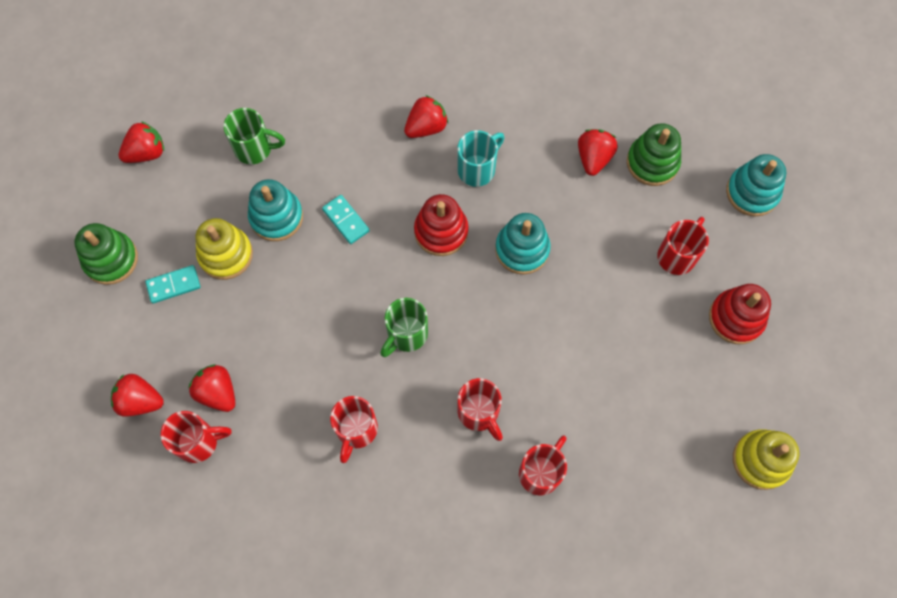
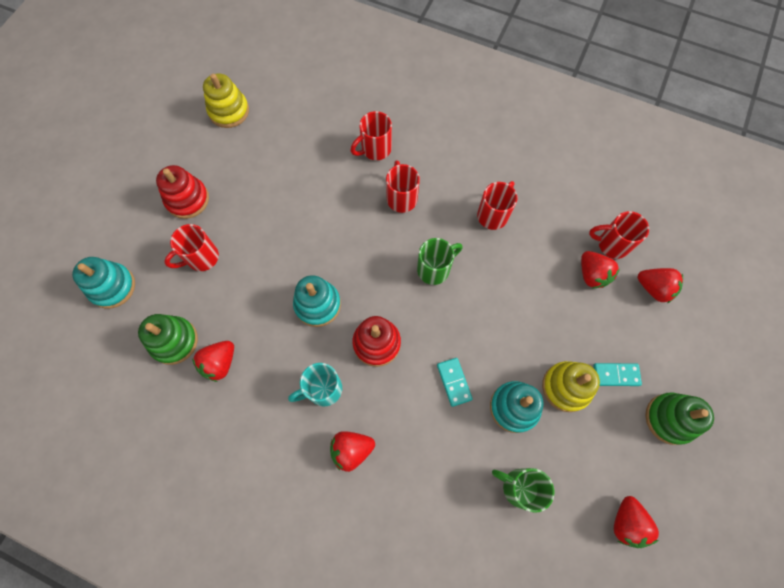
camera: 160 degrees left, 0 degrees up
red strawberry [118,121,164,163] -> red strawberry turned 75 degrees counterclockwise [614,496,659,548]

